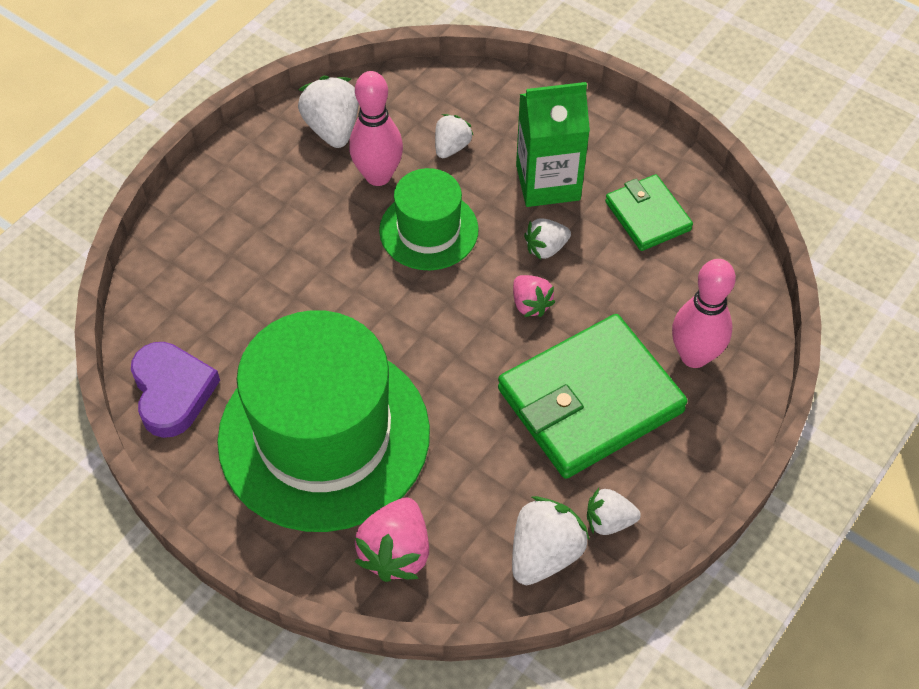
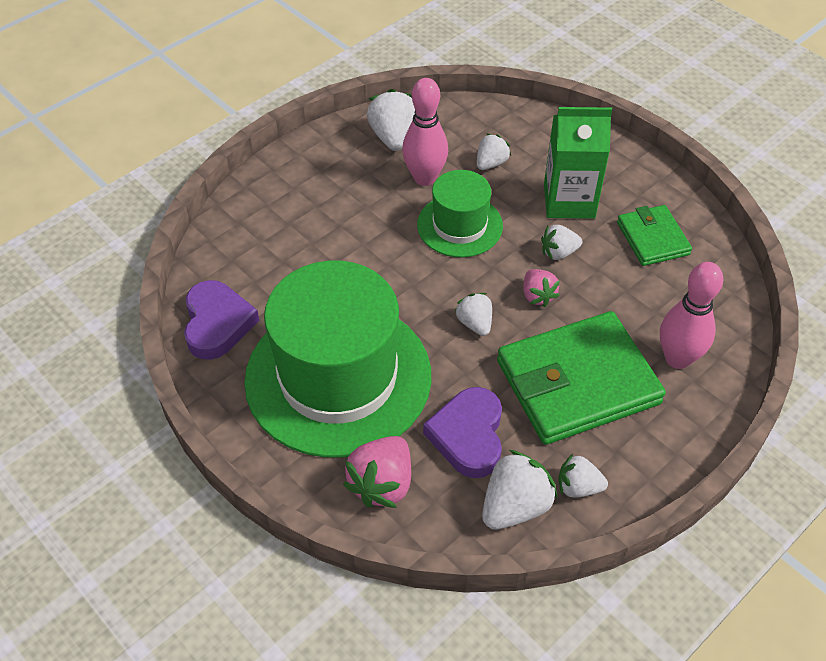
camera: 10 degrees right, 5 degrees down
none -> purple heart [423,387,502,478]
none -> white strawberry [455,293,492,336]

